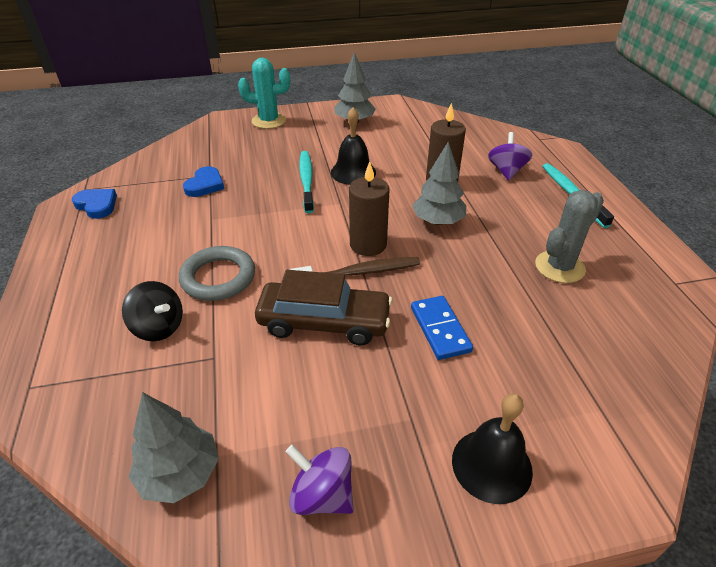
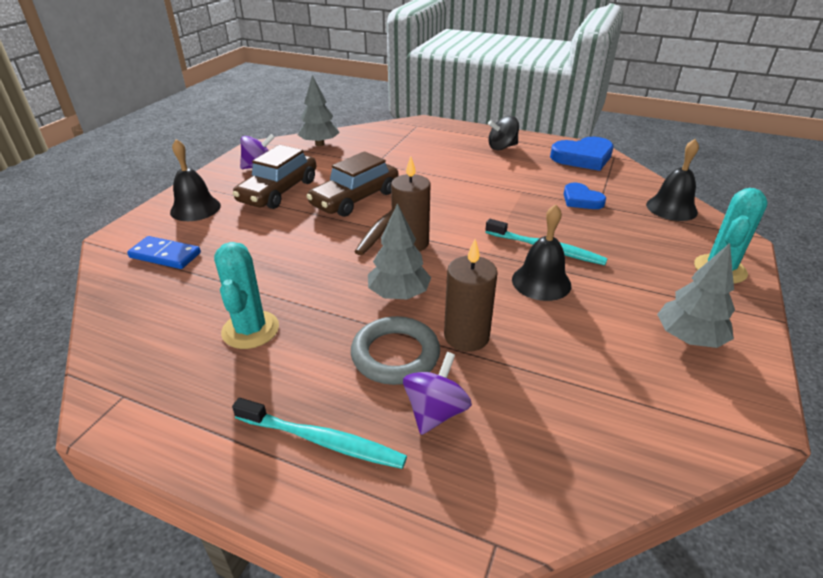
camera: 125 degrees right, 5 degrees down
blue heart [72,189,117,219] -> blue heart [550,137,613,171], size x1.63
black spinning top [122,281,183,341] -> black spinning top moved to [488,116,519,150]
grey ring [179,246,255,301] -> grey ring moved to [351,316,440,385]
blue domino [411,296,473,360] -> blue domino moved to [127,236,201,269]
purple spinning top [488,132,532,181] -> purple spinning top turned 105 degrees counterclockwise [403,352,472,435]
grey cactus [535,190,604,283] -> turquoise cactus [214,242,279,349]
none -> brown car [233,145,316,209]
none -> black bell [646,139,699,221]

